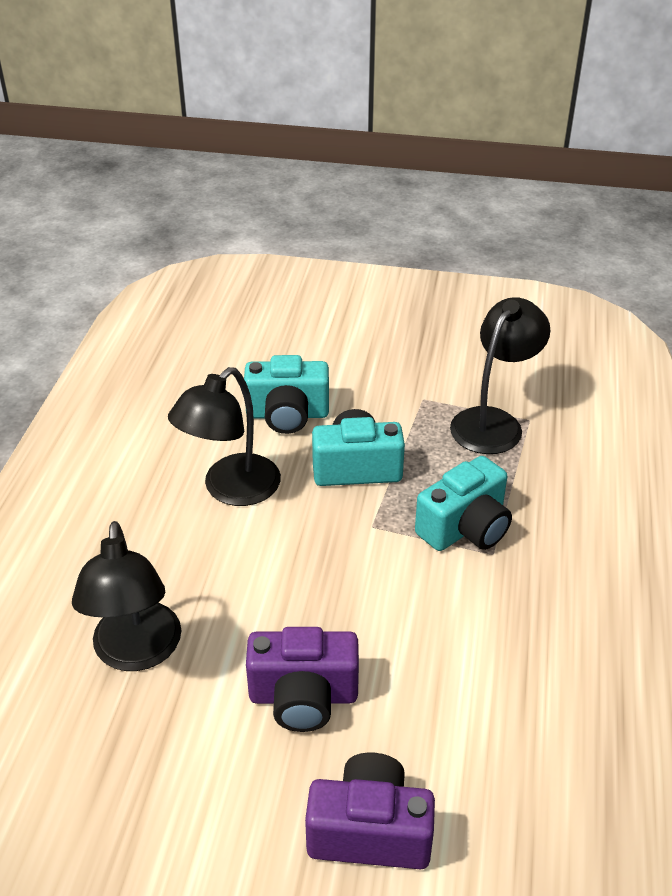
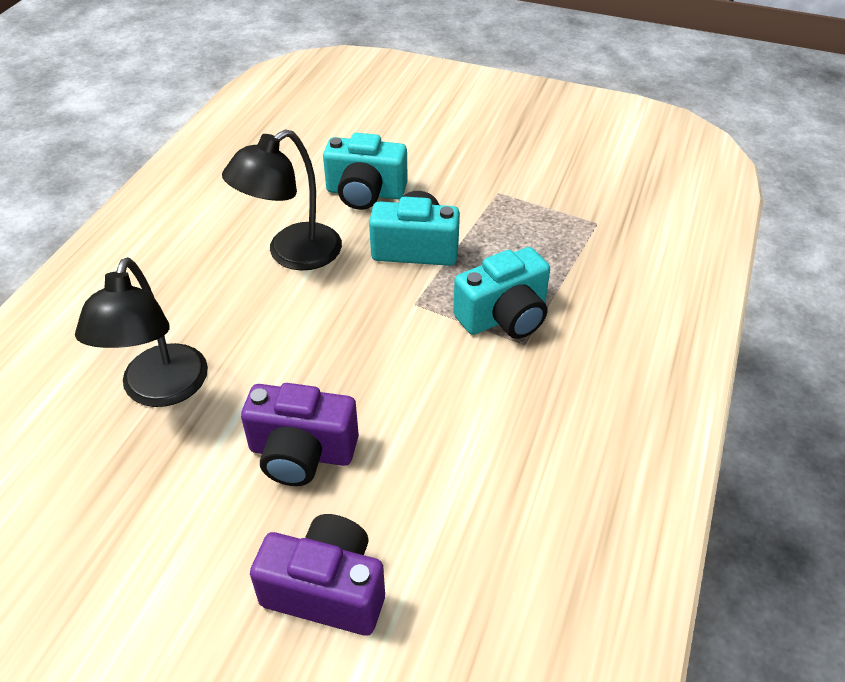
camera: 10 degrees right, 5 degrees up
black lamp [450,297,551,454] -> none

